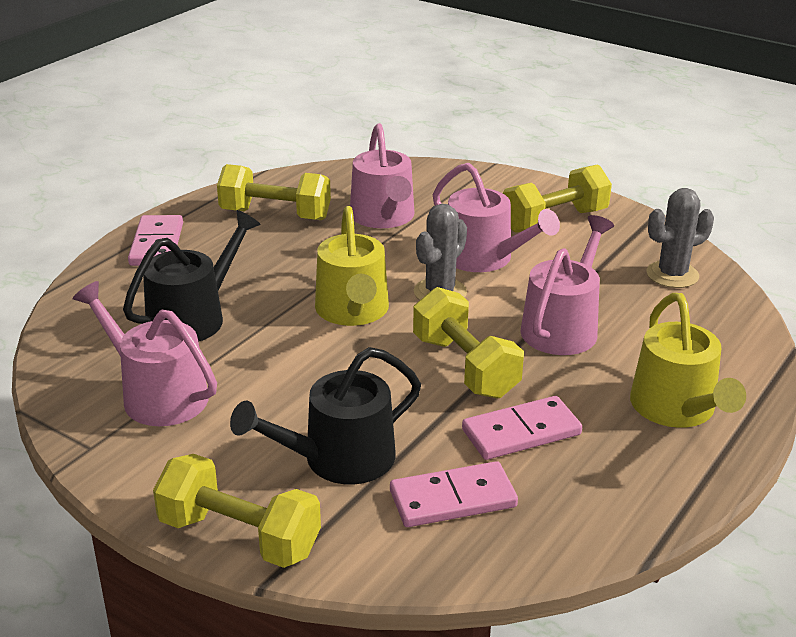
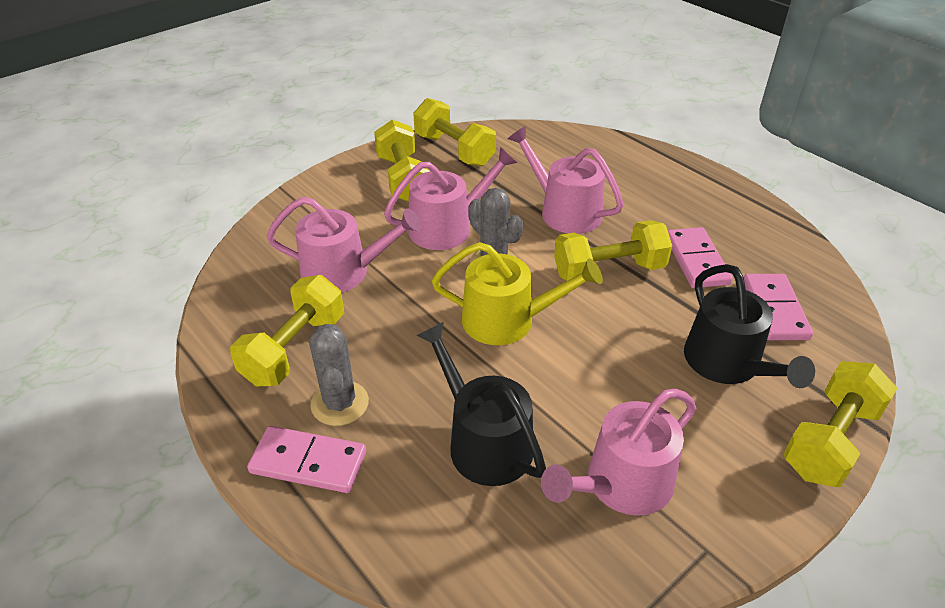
camera: 75 degrees left, 10 degrees up
yellow watering can [630,293,746,428] -> none
grey cactus [646,188,714,288] -> grey cactus moved to [309,324,369,426]
none -> yellow dumbbell [413,98,496,167]

